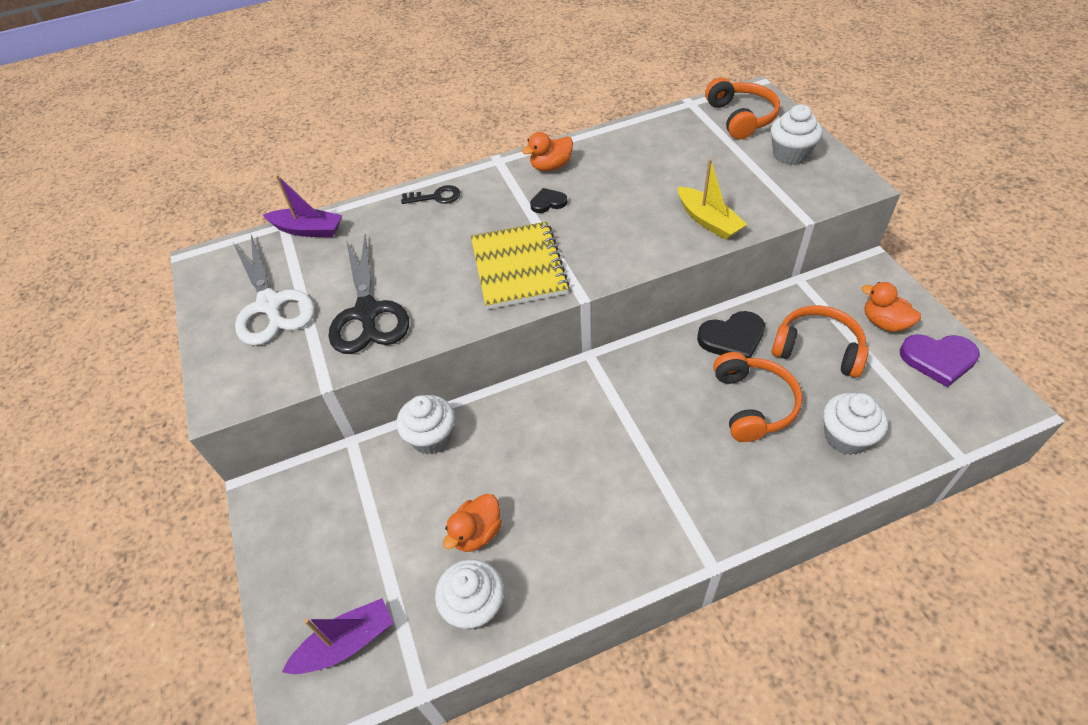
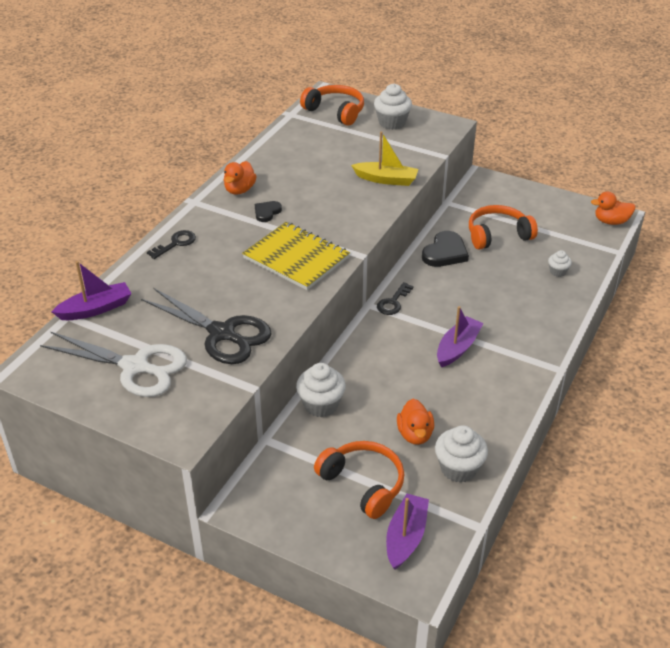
camera: 45 degrees left, 10 degrees down
orange headphones [713,352,803,442] -> orange headphones moved to [314,441,404,519]
white cupcake [823,393,888,455] -> white cupcake [548,250,572,277], size x0.55
orange duck [862,282,921,332] -> orange duck moved to [591,191,636,225]
purple heart [900,334,980,388] -> none
none -> black key [377,282,414,315]
none -> purple boat [437,306,483,367]

